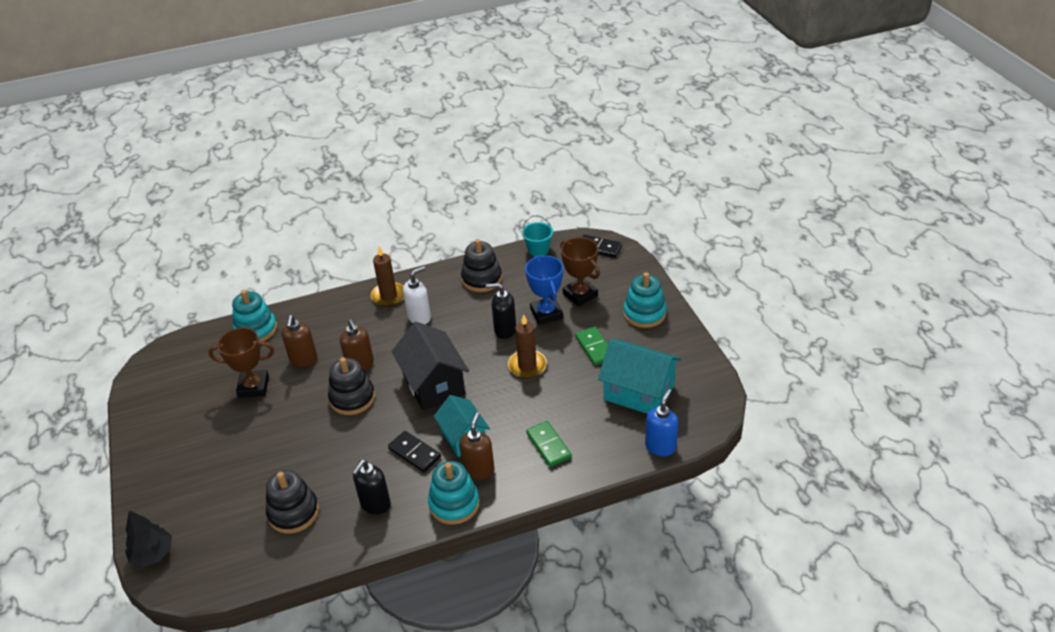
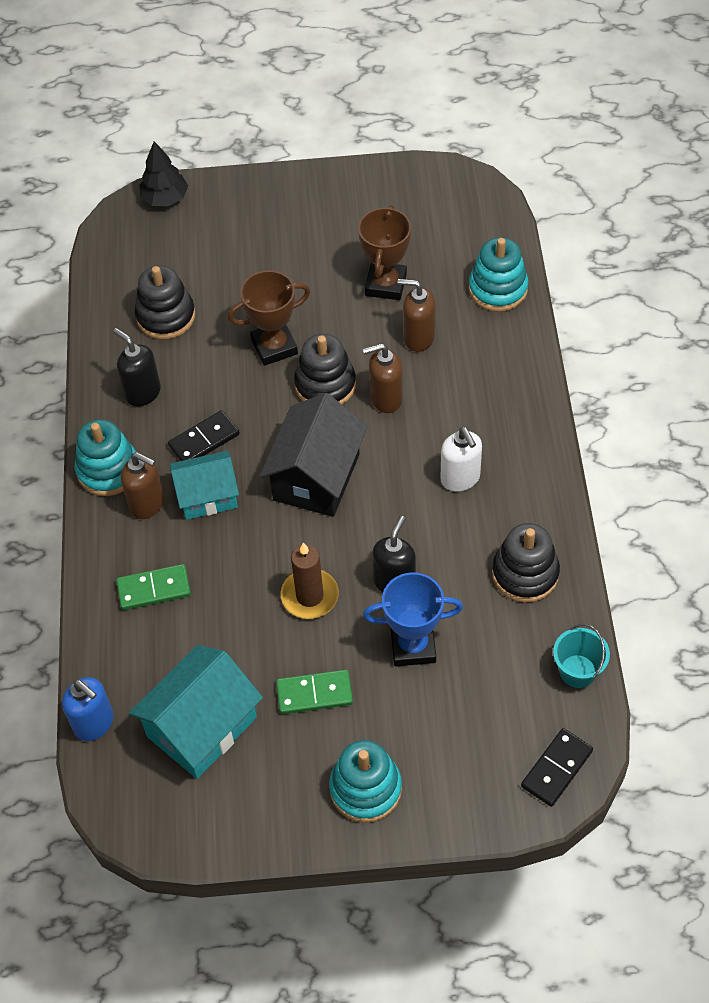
camera: 105 degrees right, 15 degrees up
brown candle [371,246,404,307] -> none
black house [392,322,469,410] -> black house turned 60 degrees counterclockwise [260,393,368,517]
brown trophy [560,237,600,307] -> brown trophy moved to [228,270,310,366]

